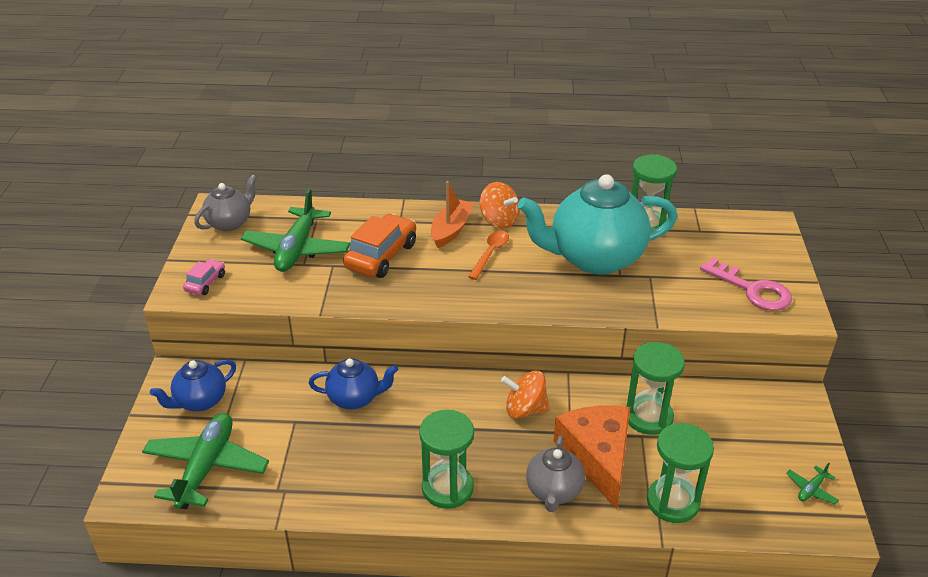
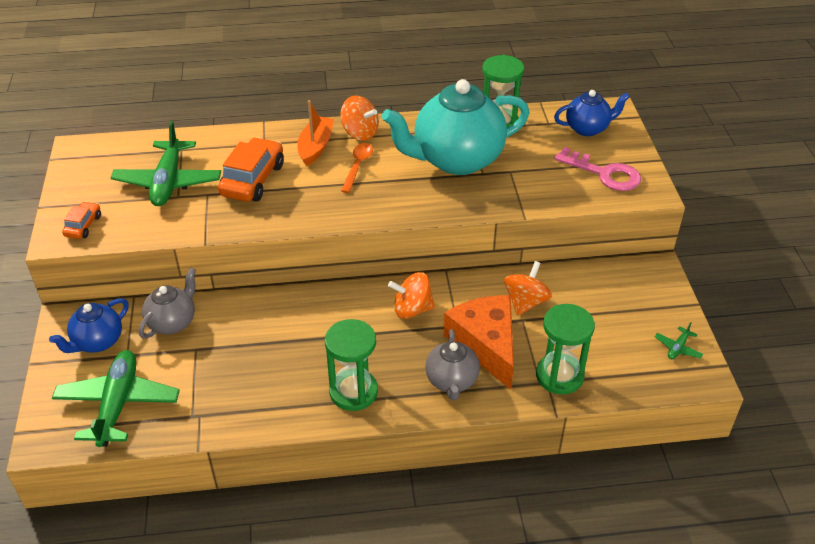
camera: 10 degrees left, 5 degrees up
pink car [183,259,225,295] -> orange car [62,202,101,239]
grey teapot [194,174,257,231] -> grey teapot moved to [139,267,196,339]
blue teapot [309,358,398,409] -> blue teapot moved to [554,90,630,136]
green hourglass [626,342,685,435] -> orange spinning top [504,261,552,316]

